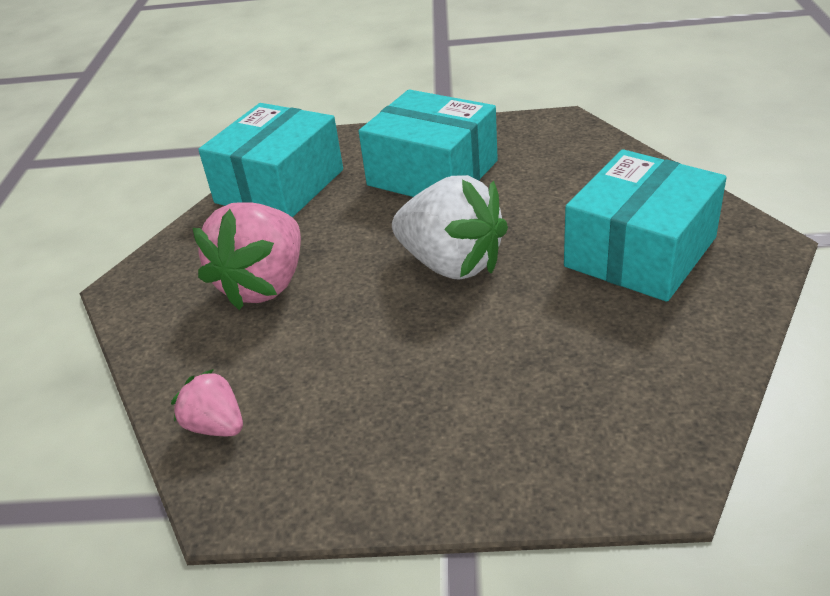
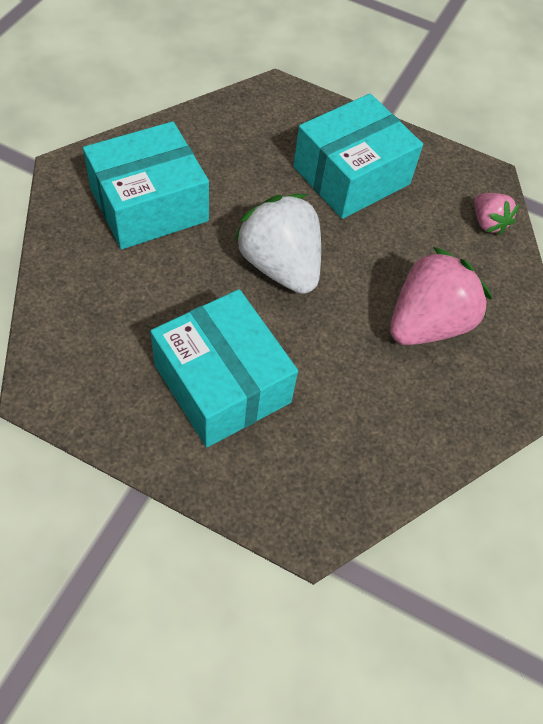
camera: 165 degrees left, 20 degrees up
turquoise box [198,103,343,218] -> turquoise box moved to [293,94,423,219]

